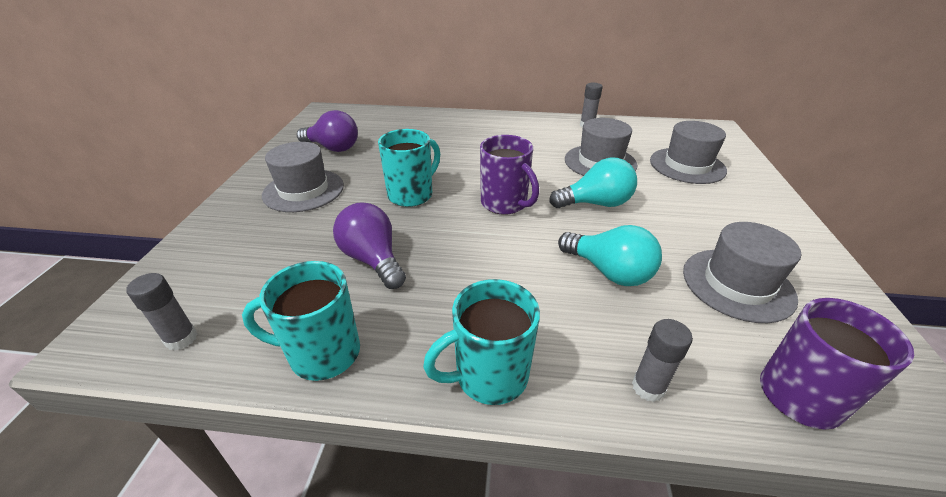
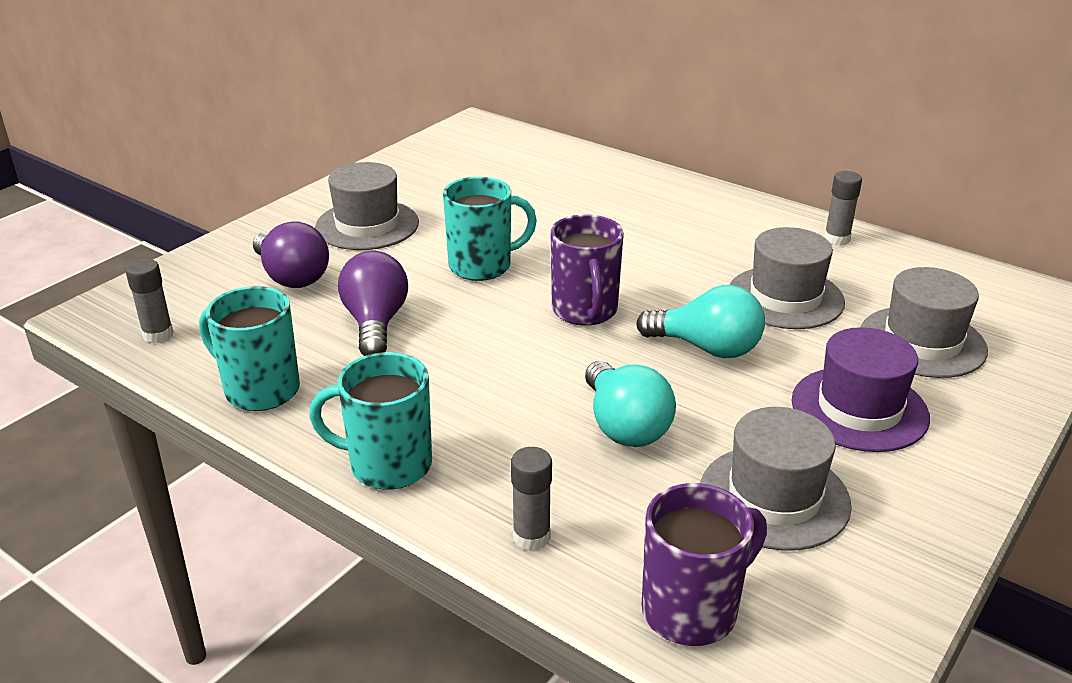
camera: 30 degrees right, 5 degrees down
purple light bulb [297,110,358,152] -> purple light bulb moved to [253,221,329,288]
none -> purple hat [791,327,930,452]

